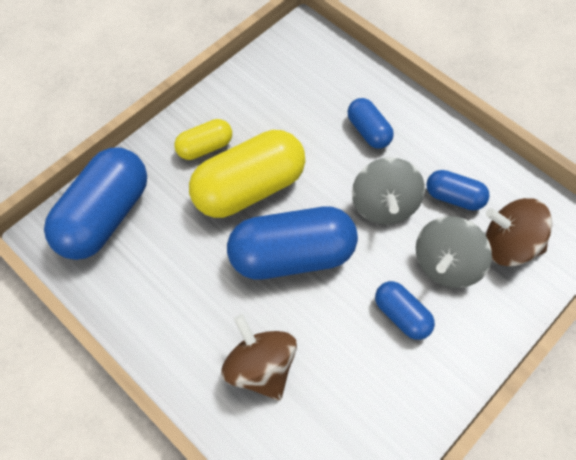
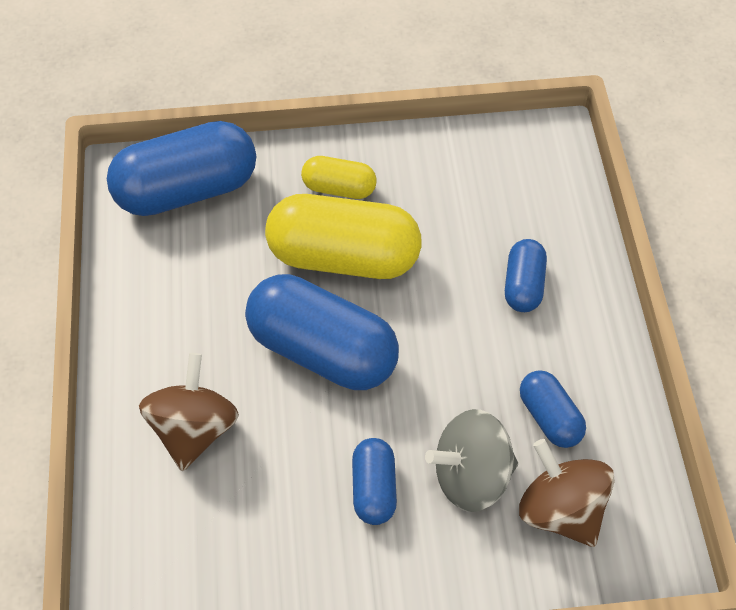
camera: 40 degrees right, 5 degrees down
grey spinning top [352,157,425,225] -> none

